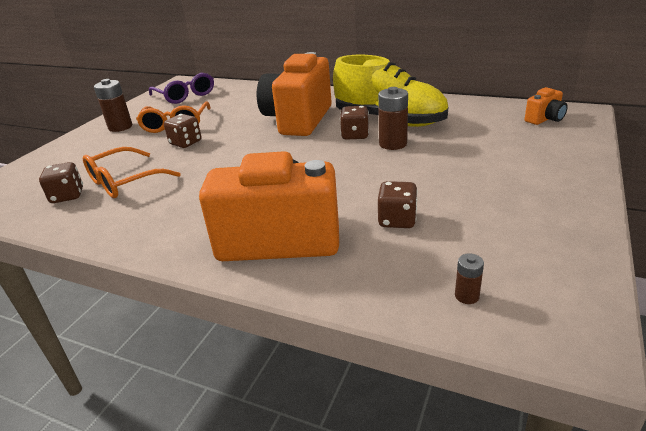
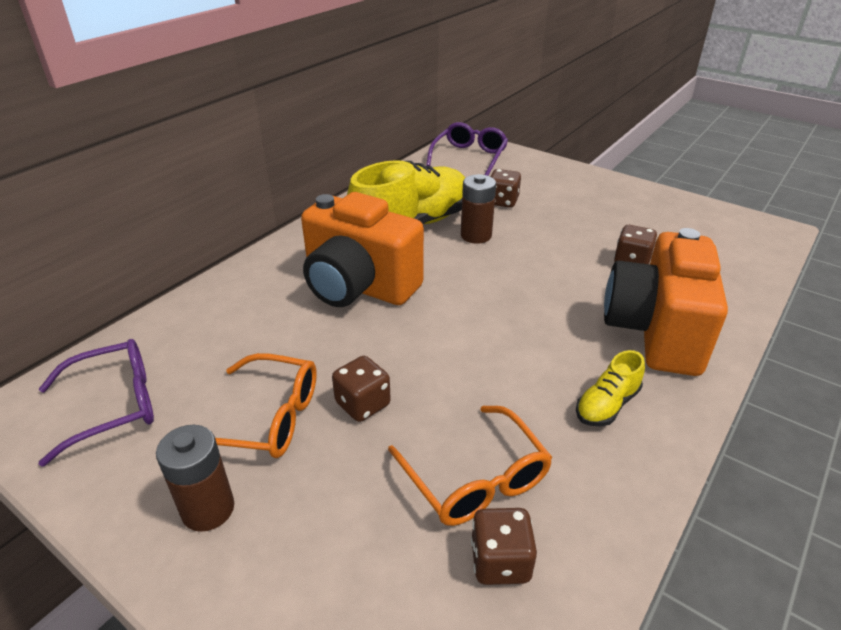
camera: 80 degrees left, 5 degrees up
brown dice [340,106,369,140] -> brown dice moved to [491,169,521,208]
brown battery [455,254,484,304] -> none
orange camera [525,87,568,125] -> purple glasses [426,122,508,176]
none -> yellow shoe [576,350,645,426]

